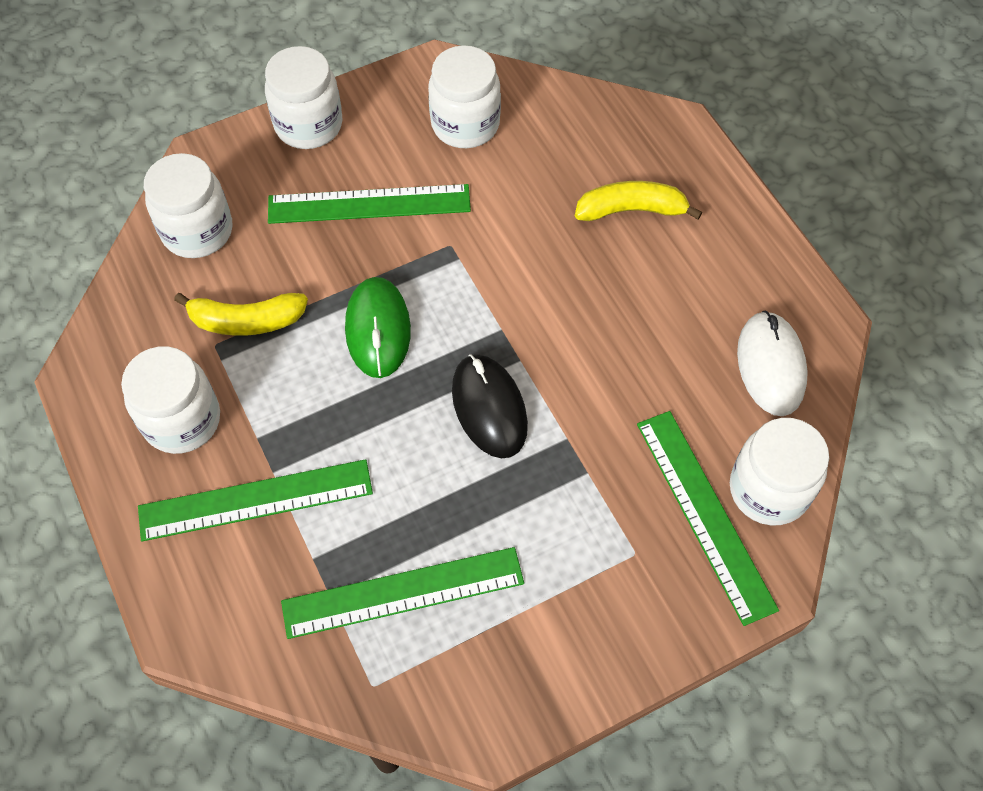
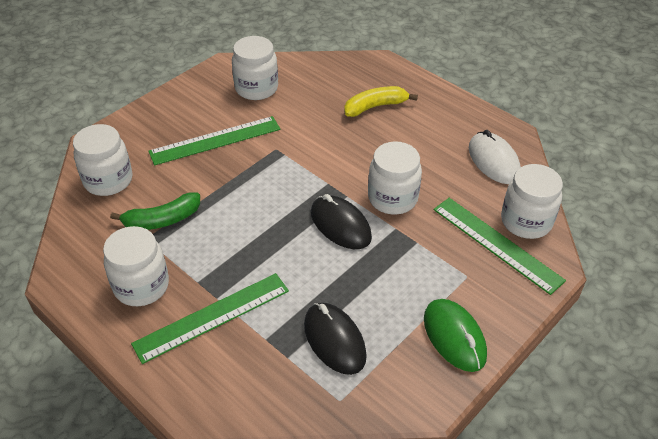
camera: 20 degrees left, 15 degrees down
yellow banana [174,293,308,336] -> green banana [110,192,200,230]
white jar [265,46,342,149] -> white jar moved to [368,141,422,214]
green ruler [281,547,524,639] -> black mouse [304,303,367,375]
green mouse [345,277,411,378] -> green mouse moved to [424,299,487,372]

